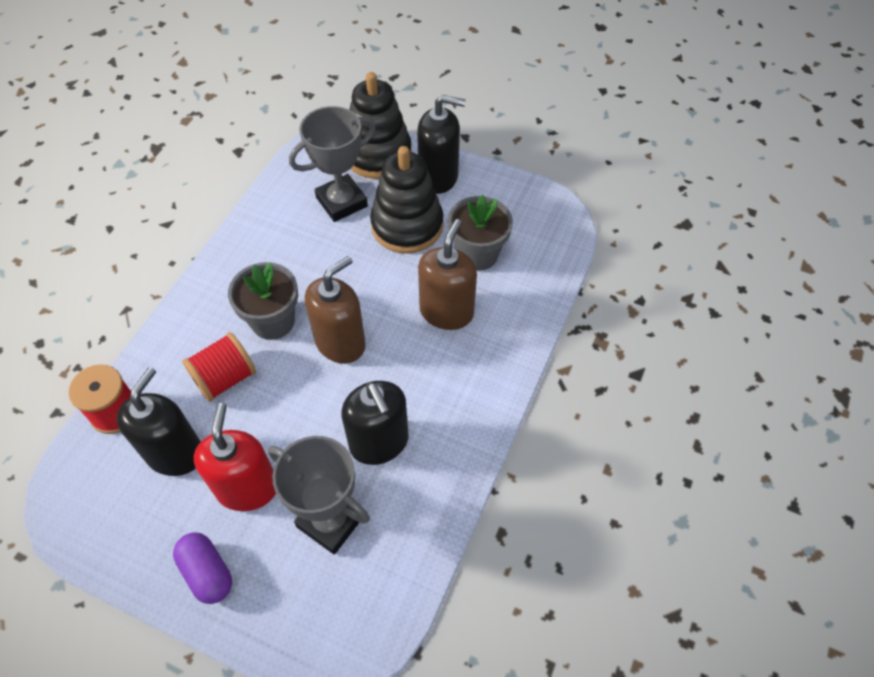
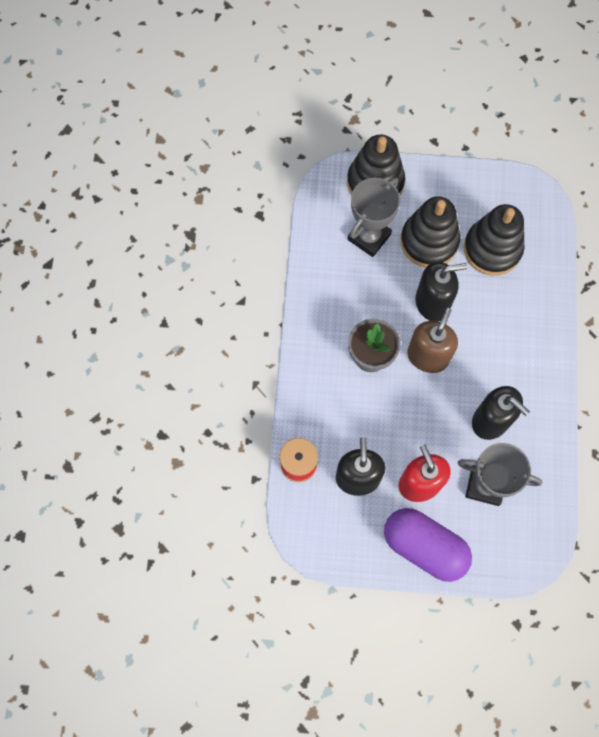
camera: 20 degrees left, 15 degrees up
purple capsule [173,532,232,604] -> purple capsule [384,508,472,582], size x1.77
red spool [182,332,256,402] -> none
black soap dispenser [417,95,466,194] -> black soap dispenser moved to [415,261,467,321]
brown soap dispenser [418,219,477,330] -> none
grey flower pot [448,195,513,271] -> black stacking toy [464,204,525,276]

